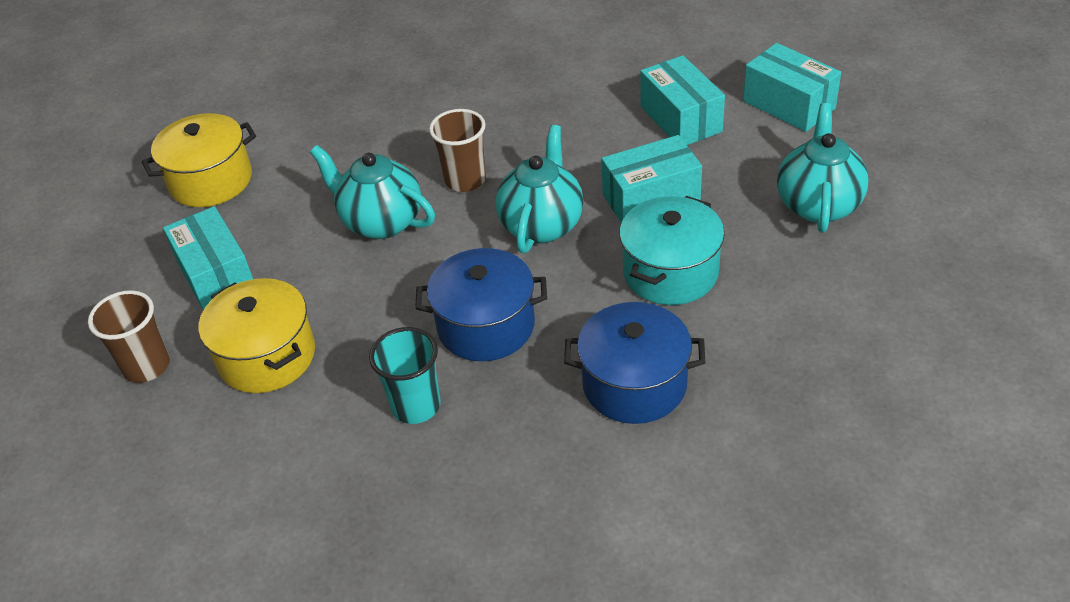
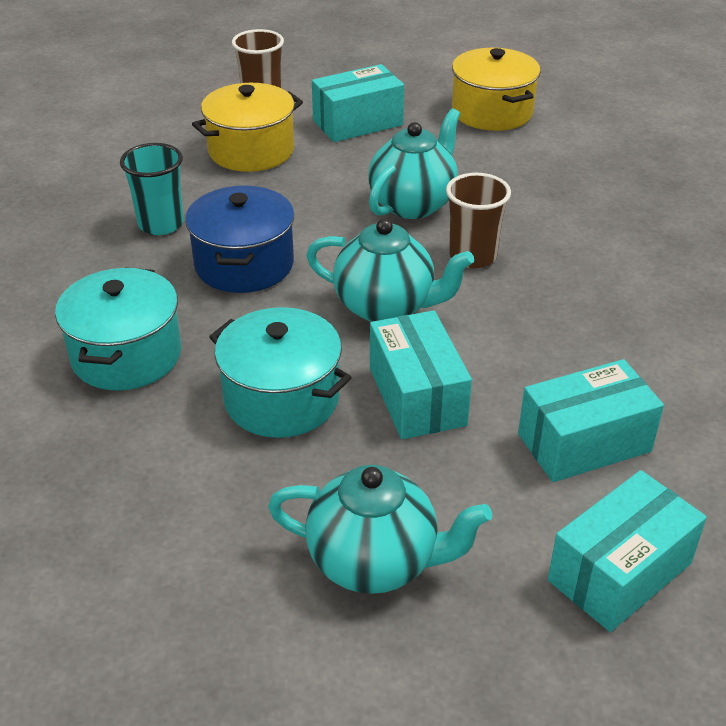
camera: 90 degrees right, 5 degrees down
blue pot [564,302,705,424] -> turquoise pot [55,268,182,390]

